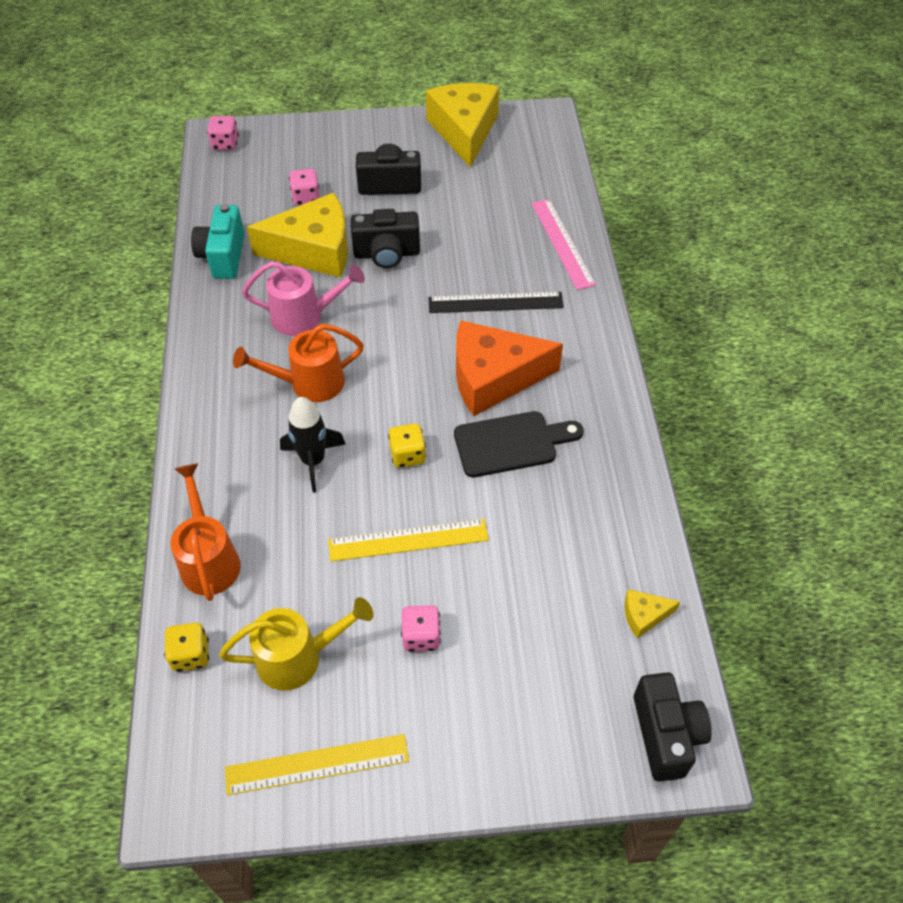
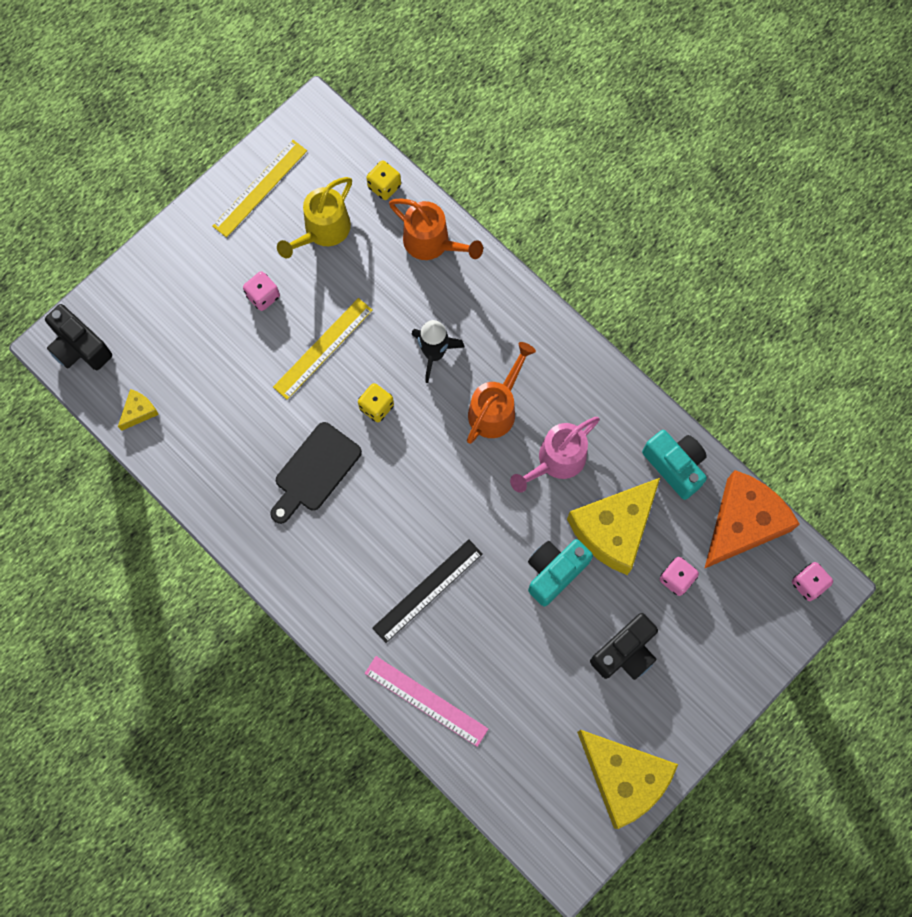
camera: 140 degrees right, 20 degrees up
black camera [351,209,420,268] -> turquoise camera [528,539,593,606]
orange cheese [456,321,563,416] -> orange cheese moved to [704,470,800,569]

